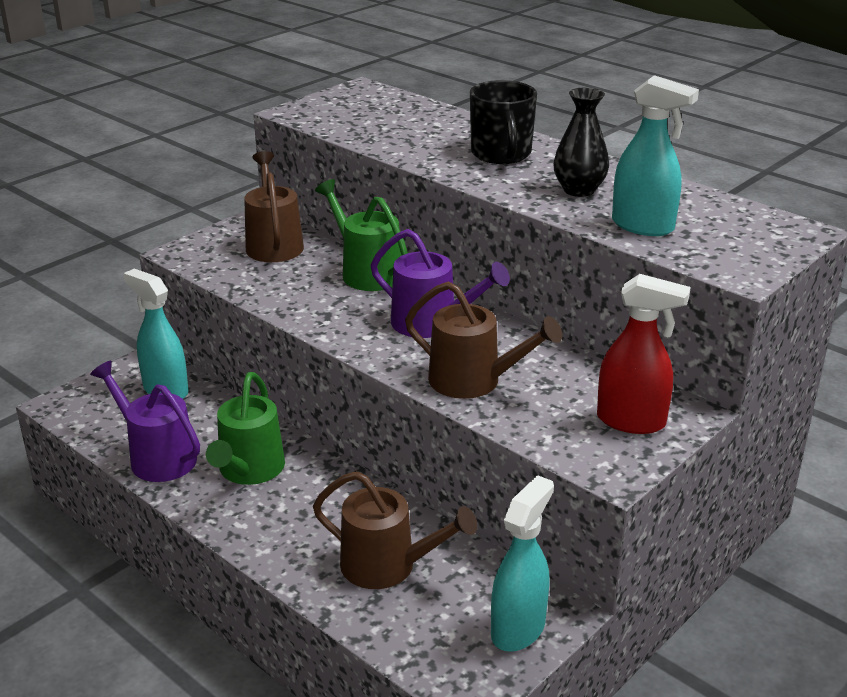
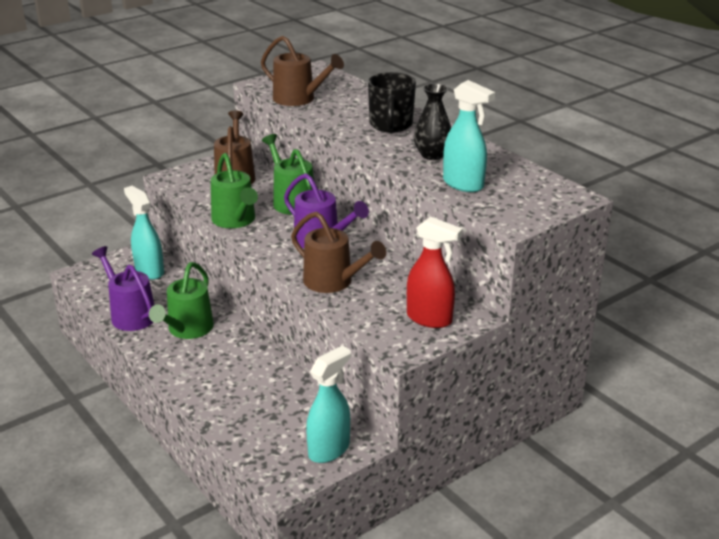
camera: 10 degrees right, 0 degrees up
brown watering can [313,471,477,589] -> brown watering can moved to [261,35,344,106]
none -> green watering can [211,153,258,228]

